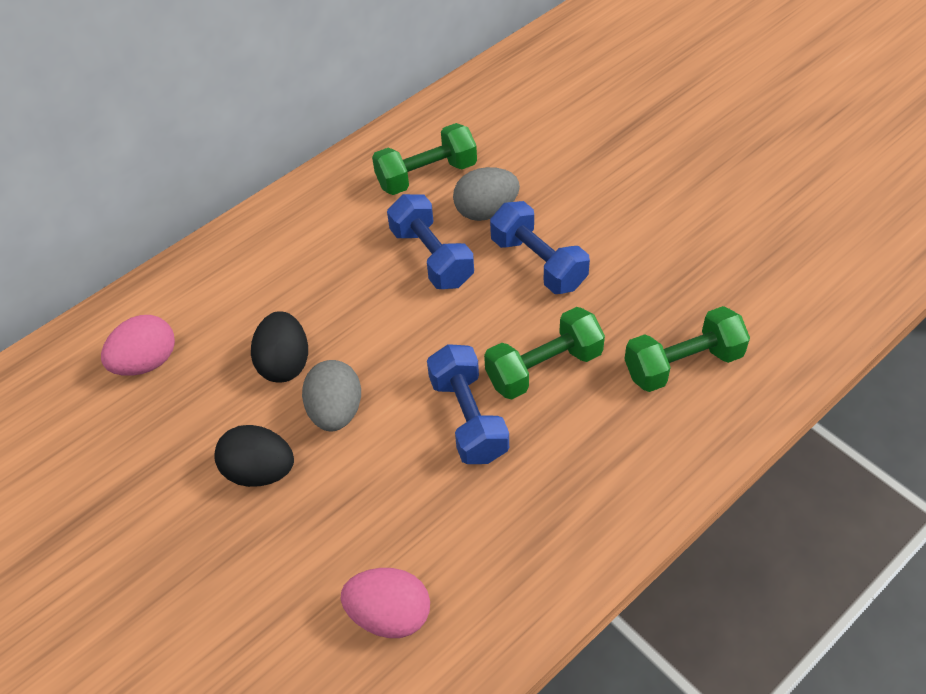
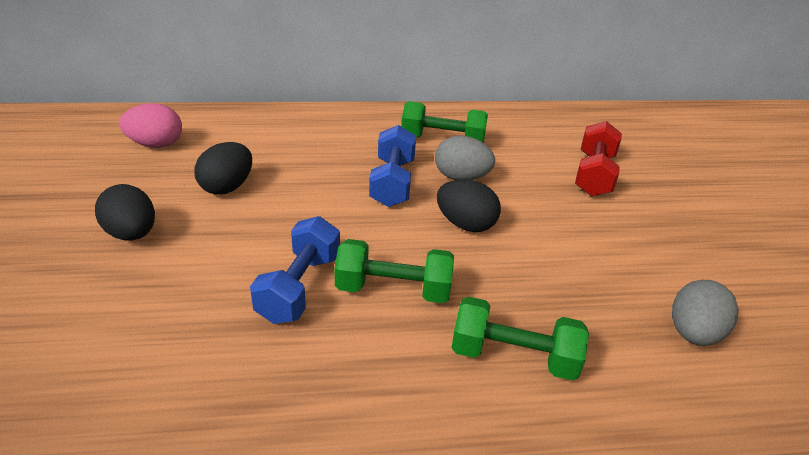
camera: 30 degrees right, 15 degrees down
grey egg [302,360,361,431] -> grey egg moved to [672,280,739,346]
pink egg [341,568,430,638] -> none
blue dumbbell [490,201,590,294] -> black egg [437,179,501,232]
none -> red dumbbell [575,121,622,197]

